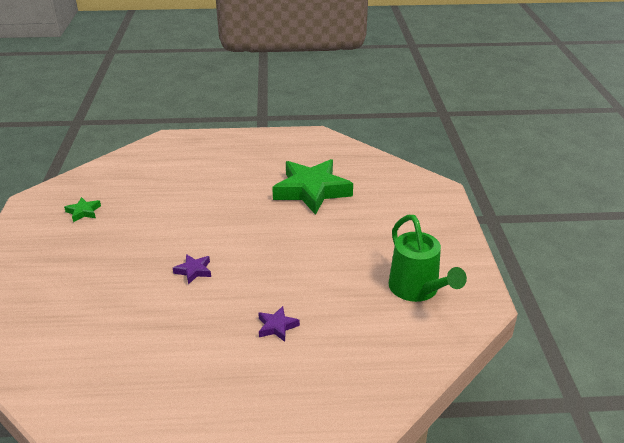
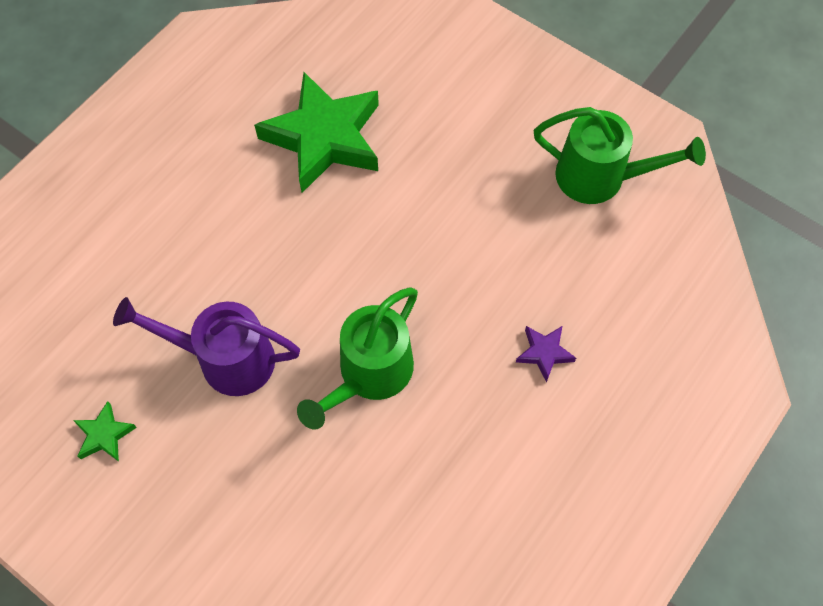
camera: 50 degrees left, 30 degrees up
purple star [173,254,211,285] -> green watering can [297,287,418,429]
none -> purple watering can [113,297,300,396]

